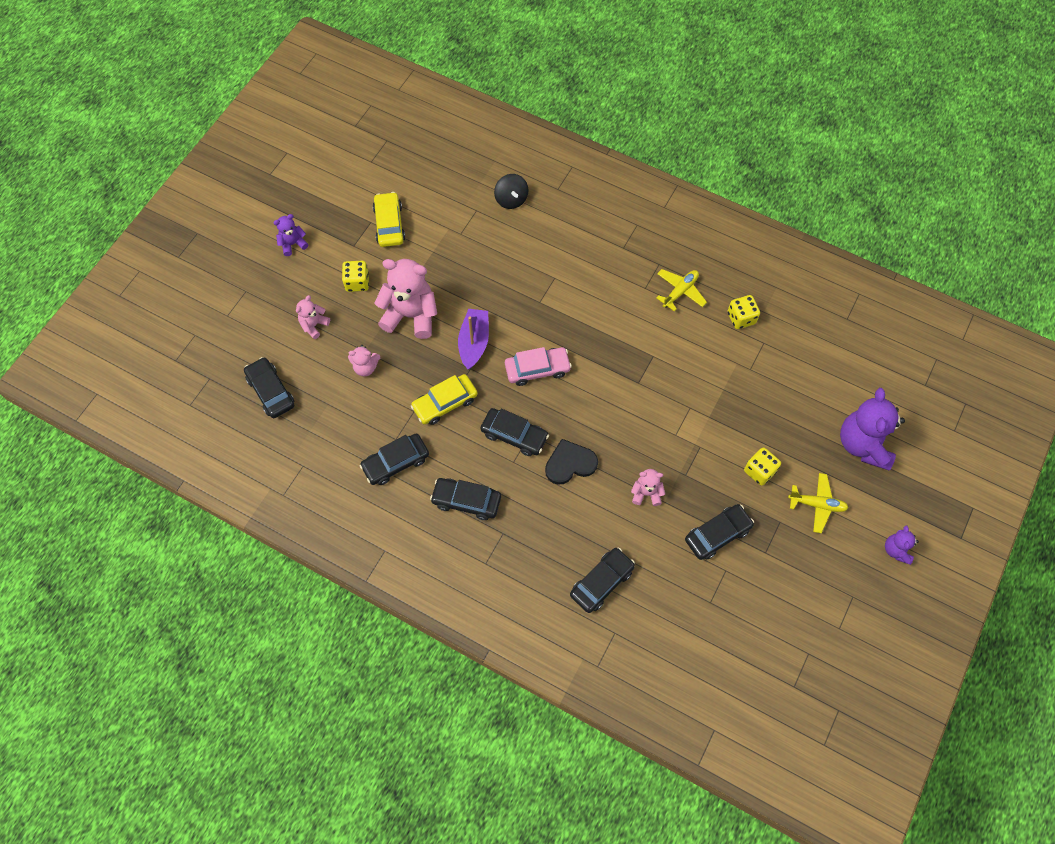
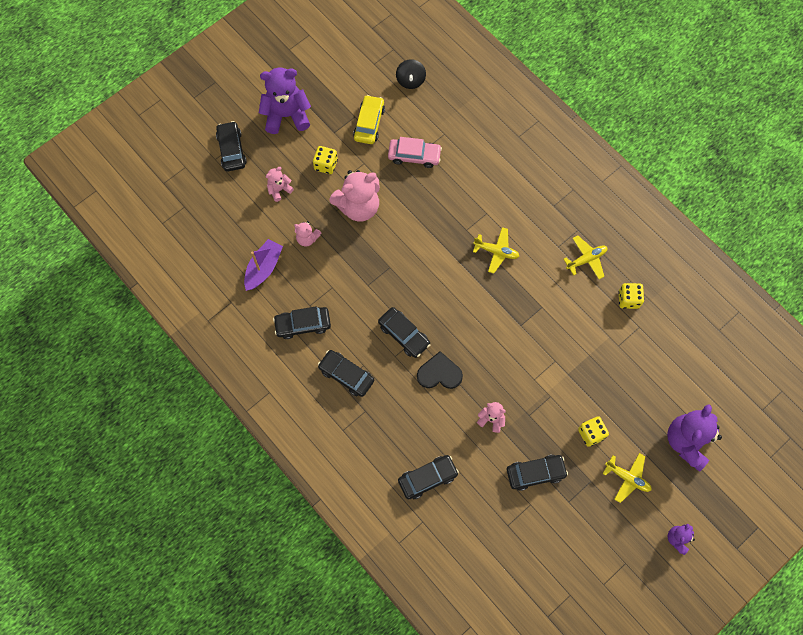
camera: 20 degrees right, 5 degrees up
black car [244,357,294,418] -> black car moved to [216,121,247,172]
purple teddy bear [273,214,308,256] -> purple teddy bear [259,68,311,134], size x2.00
pink teddy bear [374,259,437,339] -> pink teddy bear turned 120 degrees clockwise [329,170,380,222]
yellow car [411,374,478,425] -> none
purple boat [458,309,489,370] -> purple boat moved to [244,239,283,291]
black spinning top [494,174,529,209] -> black spinning top moved to [396,59,426,89]
pink car [505,347,572,386] -> pink car moved to [388,137,442,168]
none -> yellow plane [473,227,519,274]

